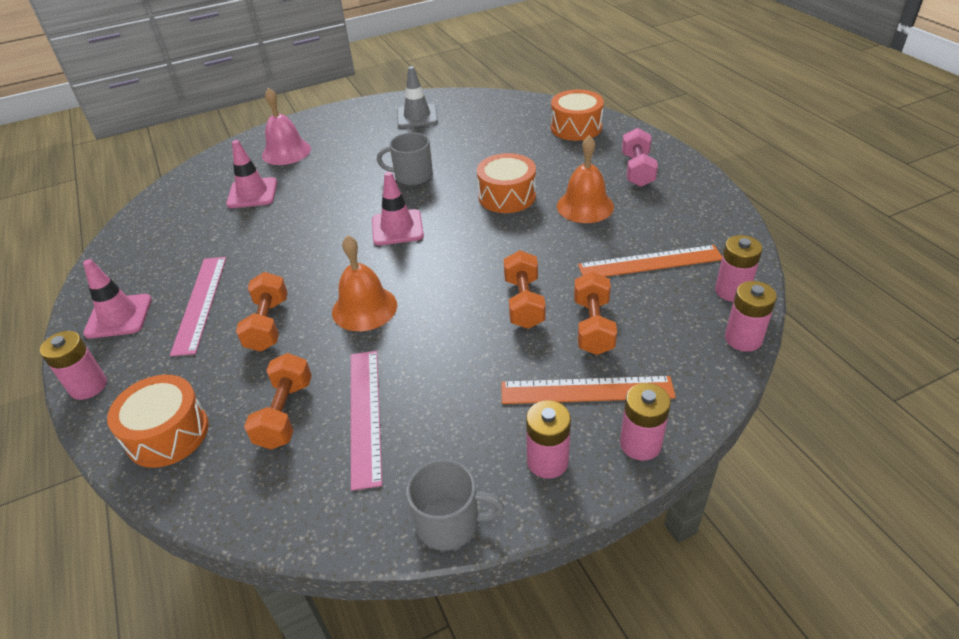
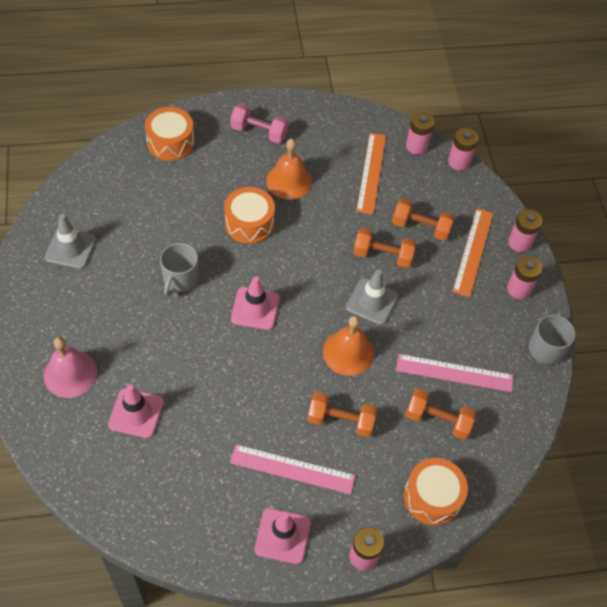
camera: 80 degrees left, 15 degrees up
none -> grey traffic cone [346,270,399,325]

